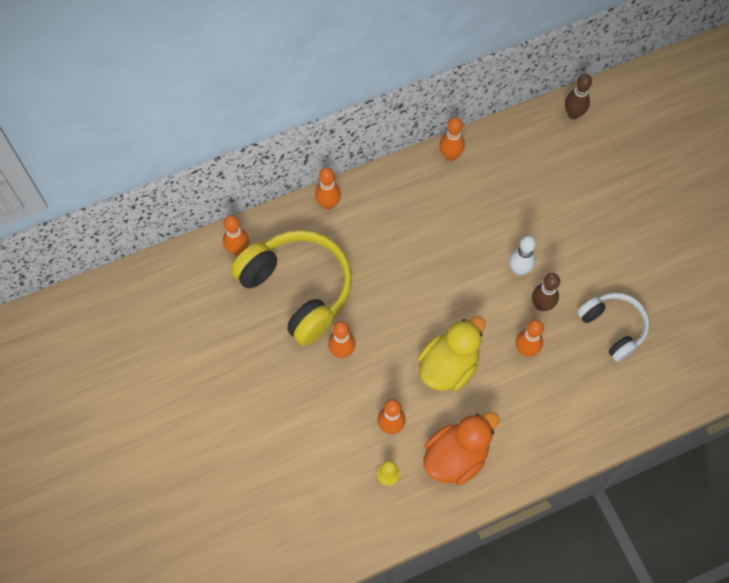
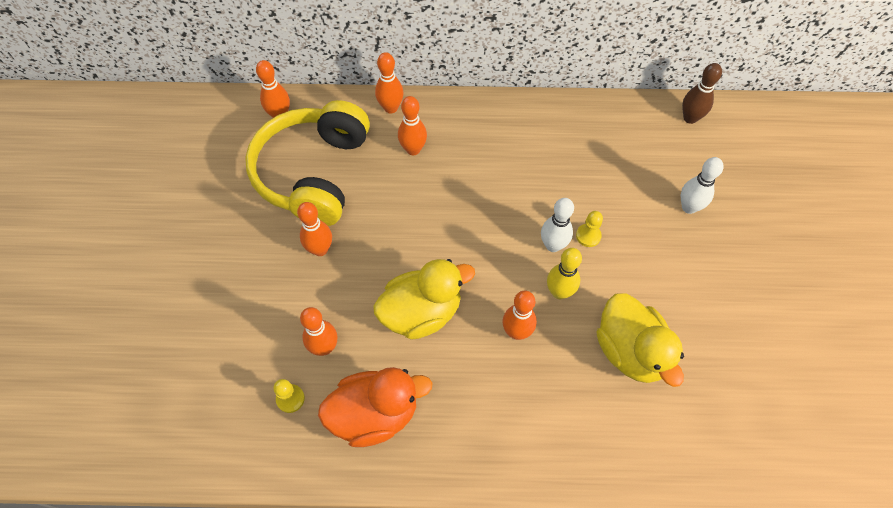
camera: 25 degrees right, 5 degrees down
yellow headphones [231,230,352,346] -> yellow headphones turned 150 degrees counterclockwise [245,100,370,226]
orange bowling pin [439,117,465,161] -> orange bowling pin moved to [398,96,427,155]
brown bowling pin [532,273,560,311] -> yellow bowling pin [547,248,582,299]
white headphones [577,293,650,362] -> yellow duck [597,293,684,387]
none -> yellow pawn [576,211,603,247]
none -> white bowling pin [681,157,724,214]

